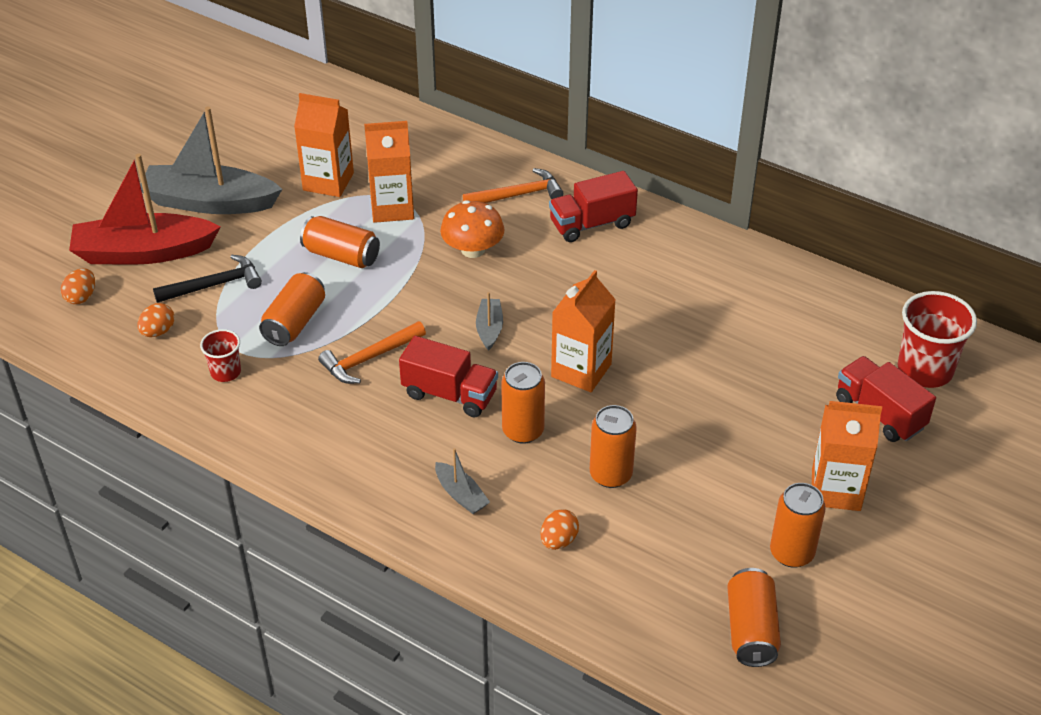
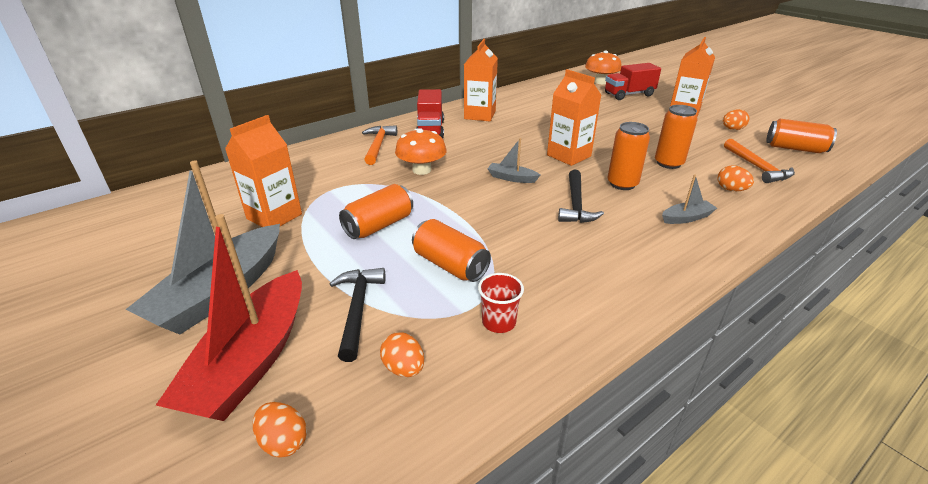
camera: 70 degrees left, 10 degrees down
orange hammer [318,321,426,384] -> orange hammer moved to [724,139,795,183]
orange carton [364,121,414,223] -> orange carton moved to [464,39,498,121]
red truck [399,336,498,417] -> black hammer [558,170,604,223]
orange can [770,483,826,568] -> orange egg [723,109,750,130]
red cup [898,291,977,388] -> orange mushroom [585,50,621,84]

